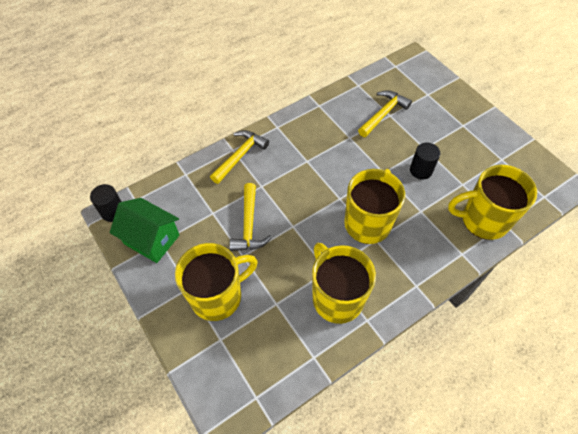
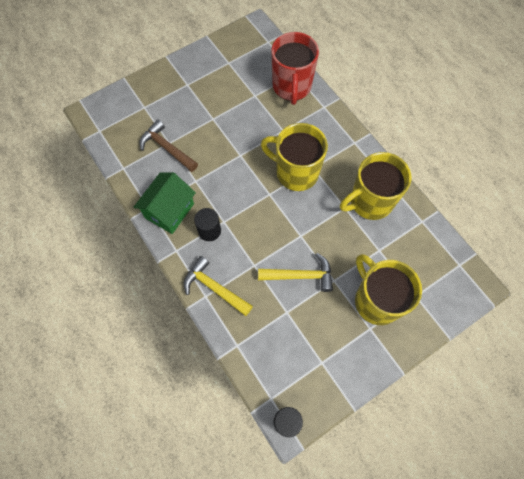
camera: 90 degrees left, 10 degrees up
green house [110,198,180,263] -> green house moved to [134,172,196,234]
yellow hammer [358,90,412,137] -> brown hammer [140,120,198,172]
black cylinder [410,143,440,180] -> black cylinder moved to [194,208,221,241]
yellow mug [448,165,537,240] -> red mug [271,32,319,105]

